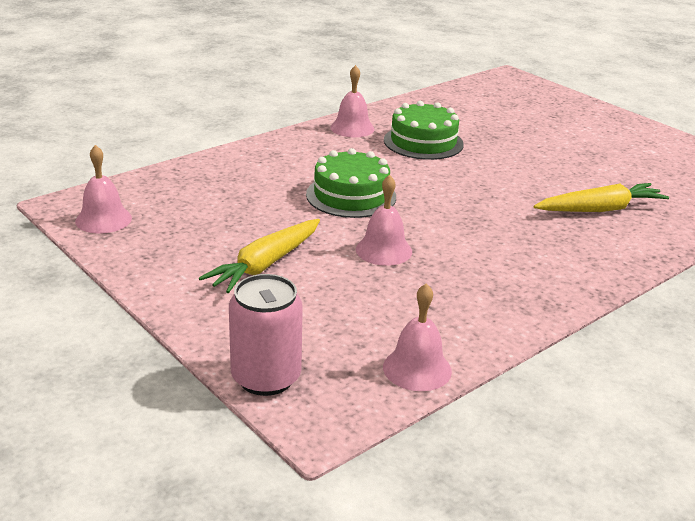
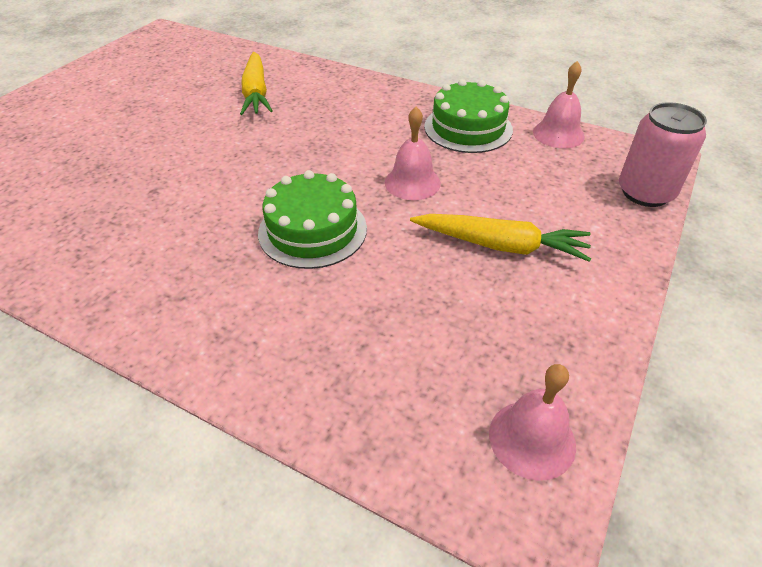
camera: 110 degrees left, 15 degrees up
pink bell [330,65,375,137] -> none
green cake [384,101,464,160] -> green cake moved to [424,79,513,153]
yellow carrot [534,183,669,212] -> yellow carrot turned 150 degrees counterclockwise [240,52,273,115]

